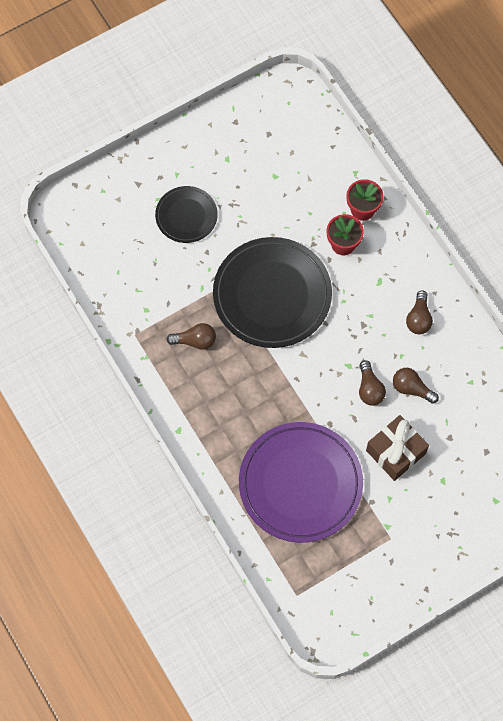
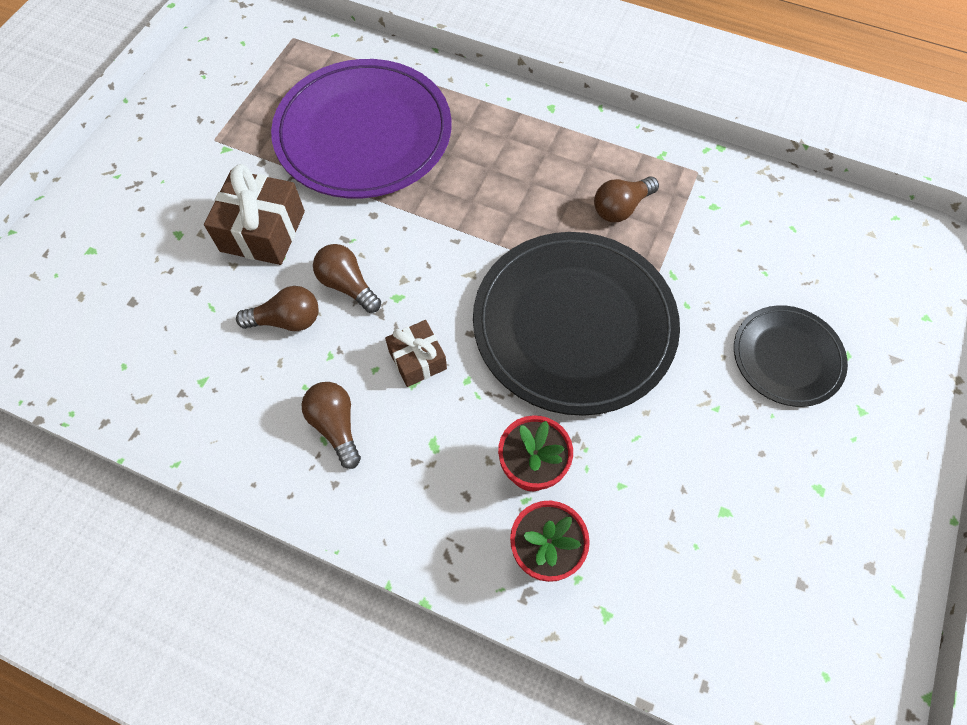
camera: 145 degrees right, 5 degrees down
none -> brown gift [385,320,447,387]

